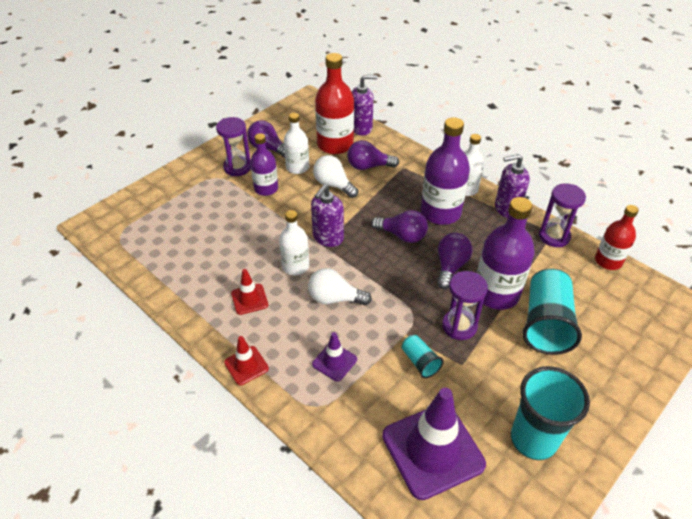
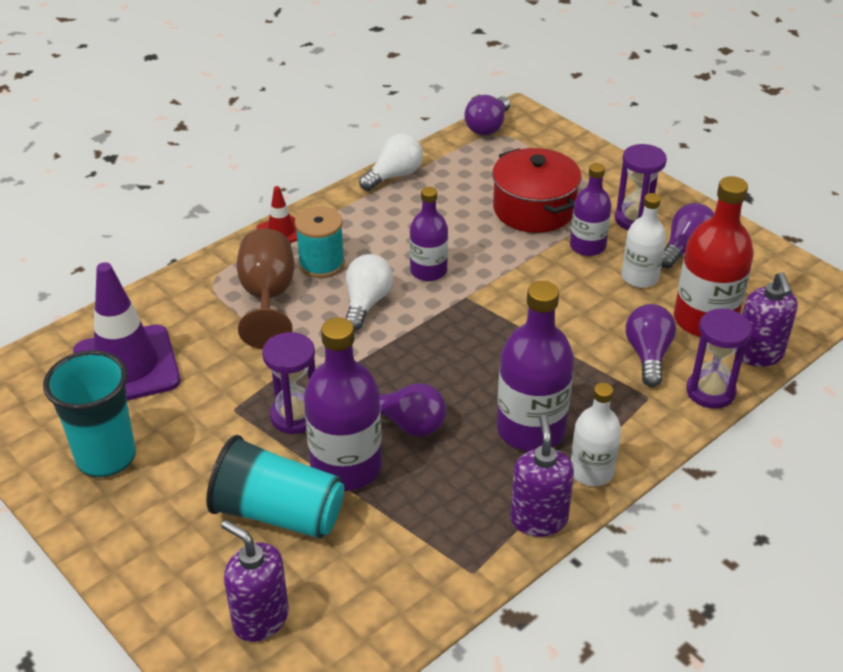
camera: 95 degrees right, 5 degrees down
red traffic cone [231,269,268,315] -> none
white bottle [279,210,309,275] -> purple bottle [410,187,448,281]
purple soap dispenser [311,184,344,247] -> purple soap dispenser moved to [221,520,289,642]
purple traffic cone [312,332,357,382] -> brown goblet [237,229,294,349]
white light bulb [313,155,358,198] -> white light bulb moved to [359,134,423,191]
purple light bulb [371,210,428,243] -> purple light bulb moved to [464,95,510,135]
turquoise cup [402,335,443,378] -> none
purple hourglass [539,183,586,247] -> purple hourglass moved to [686,308,752,409]
red bottle [595,205,639,270] -> none
none -> turquoise spool [295,206,345,278]
none -> red pot [492,148,582,233]

